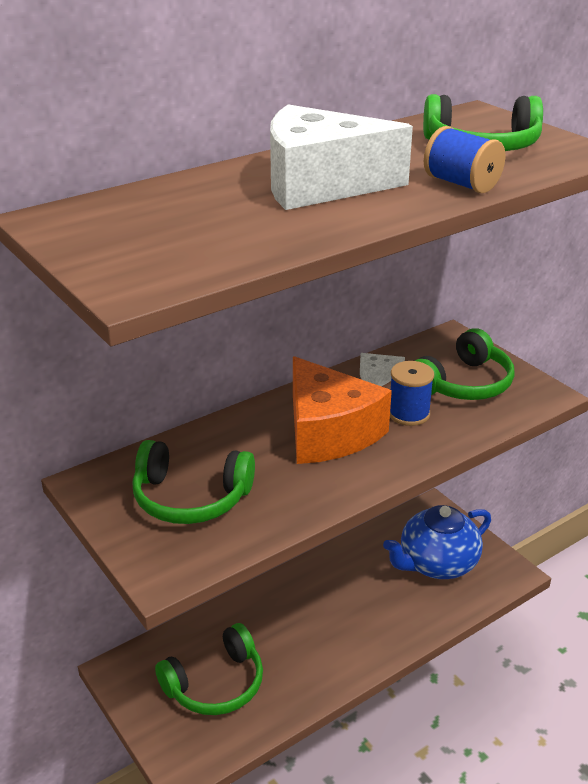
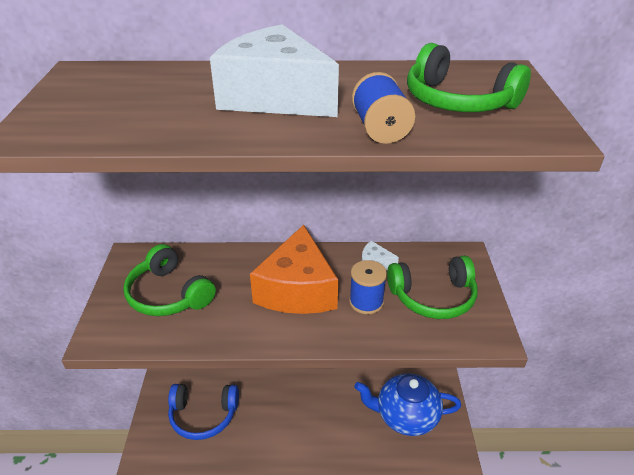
camera: 35 degrees right, 5 degrees up
green headphones [155,623,263,715] -> blue headphones [168,384,239,440]

